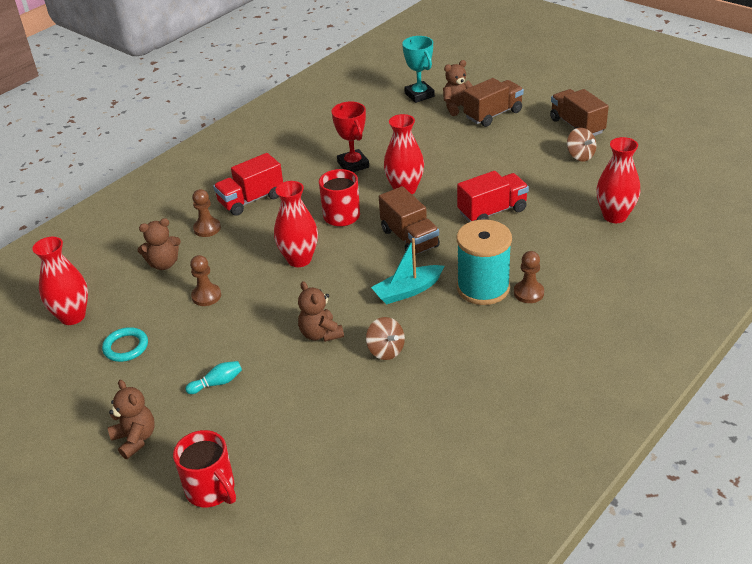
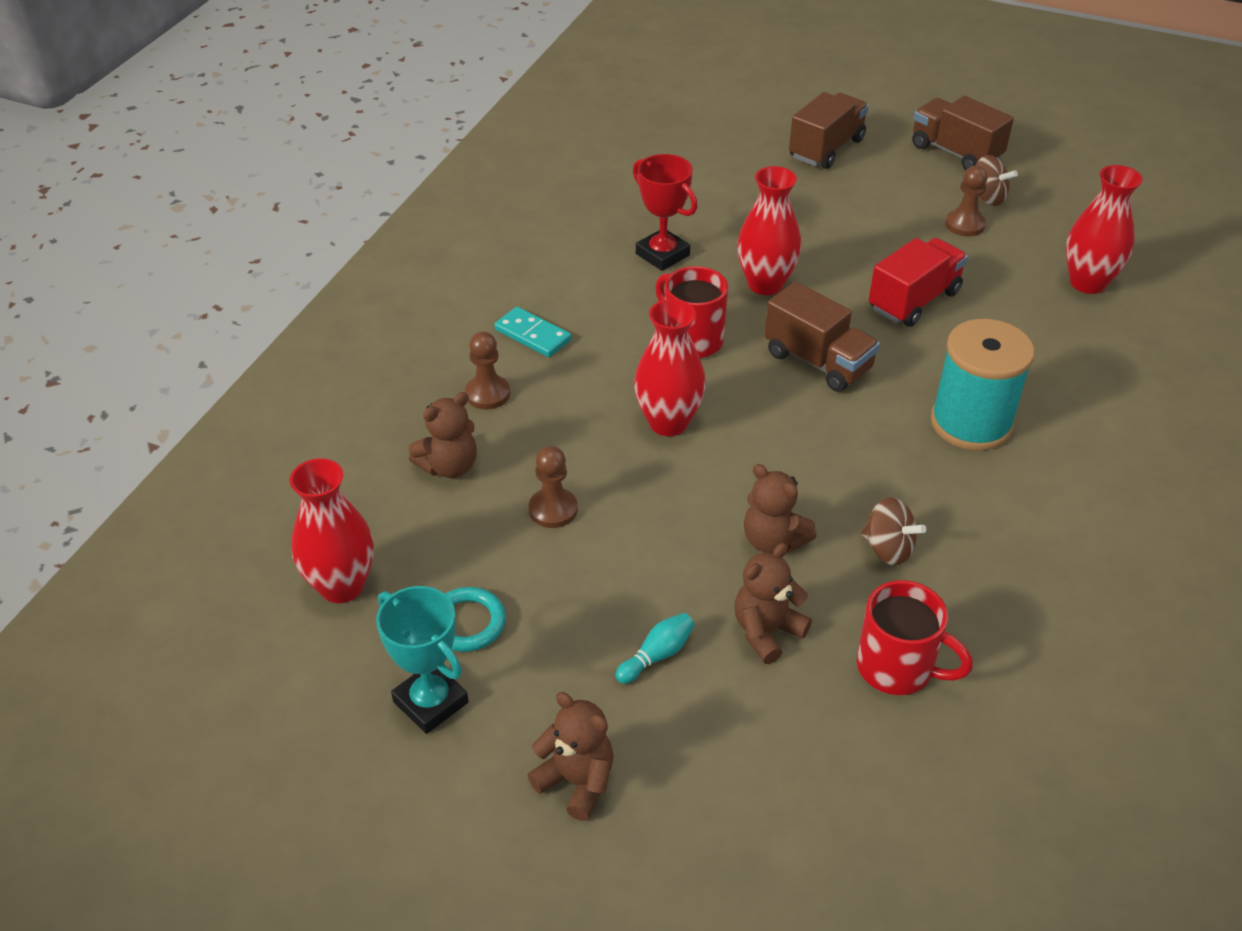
camera: 20 degrees left, 5 degrees up
red mug [173,430,236,507] -> red mug moved to [857,580,973,695]
red truck [213,153,283,216] -> turquoise domino [494,307,571,357]
turquoise boat [371,238,445,304] -> none
turquoise trophy [402,36,435,103] -> turquoise trophy moved to [376,586,469,734]
brown teddy bear [443,60,473,116] -> brown teddy bear moved to [735,543,812,664]
brown pawn [514,251,544,303] -> brown pawn moved to [945,166,988,237]

